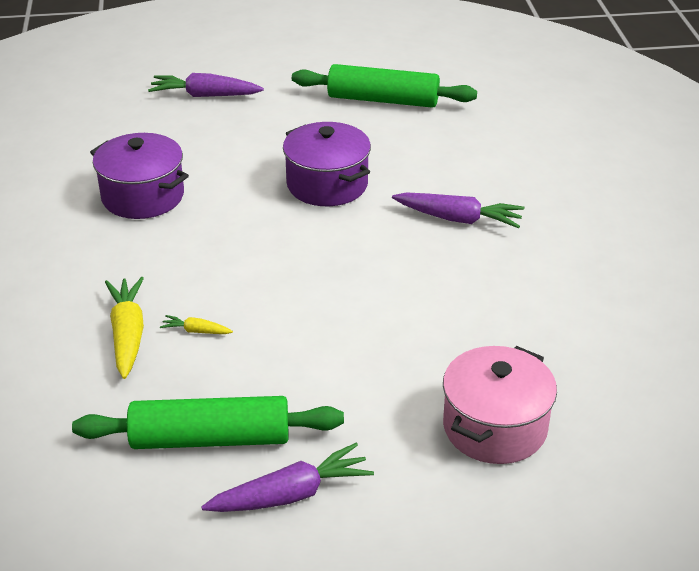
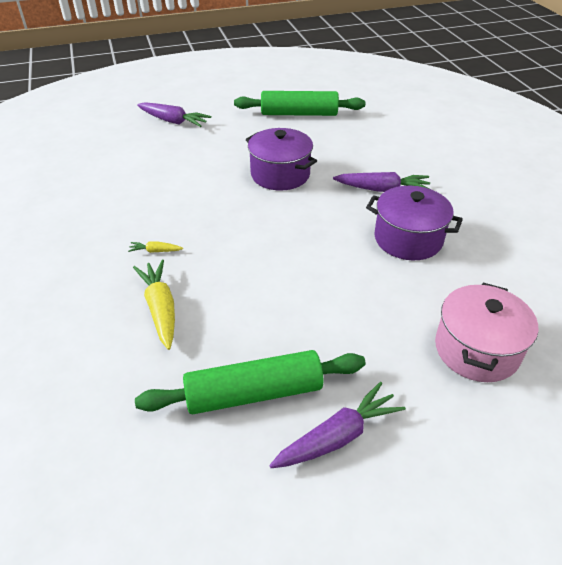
camera: 10 degrees left, 5 degrees up
purple pot [90,133,189,219] -> purple pot moved to [366,186,463,260]
purple carrot [148,73,264,97] -> purple carrot turned 150 degrees counterclockwise [137,102,211,127]
yellow carrot [160,315,233,334] -> yellow carrot moved to [128,241,183,253]

